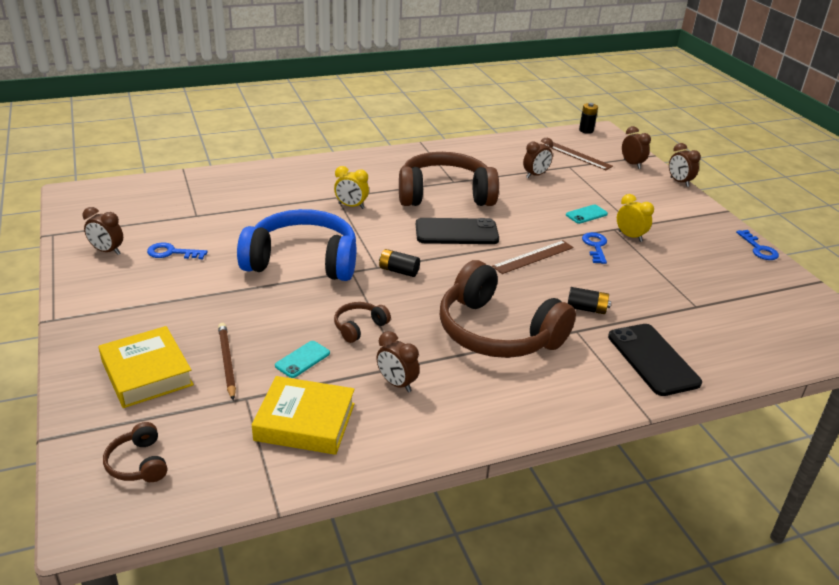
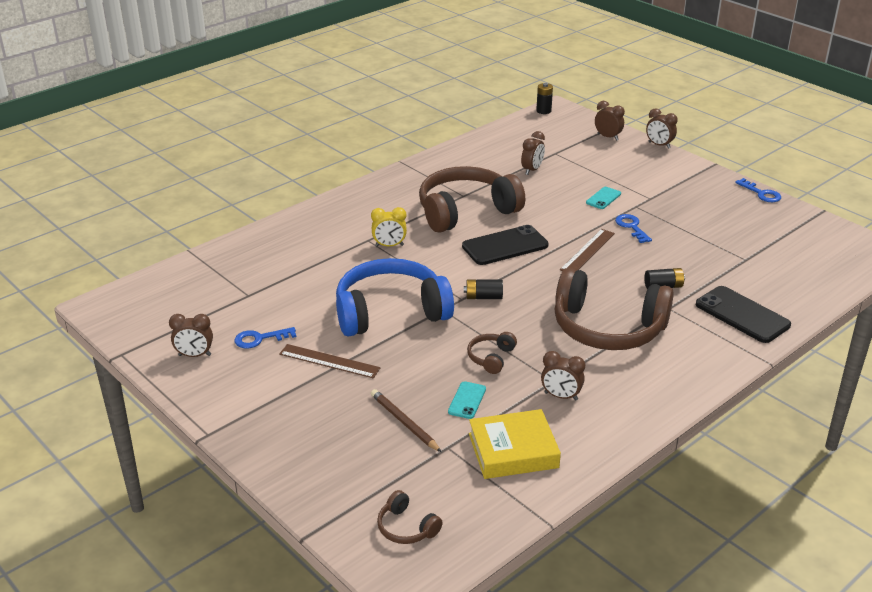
camera: 20 degrees left, 0 degrees up
yellow book [99,326,194,408] -> none
brown ruler [543,142,613,170] -> brown ruler moved to [279,344,381,378]
yellow clock [617,194,654,242] -> none

